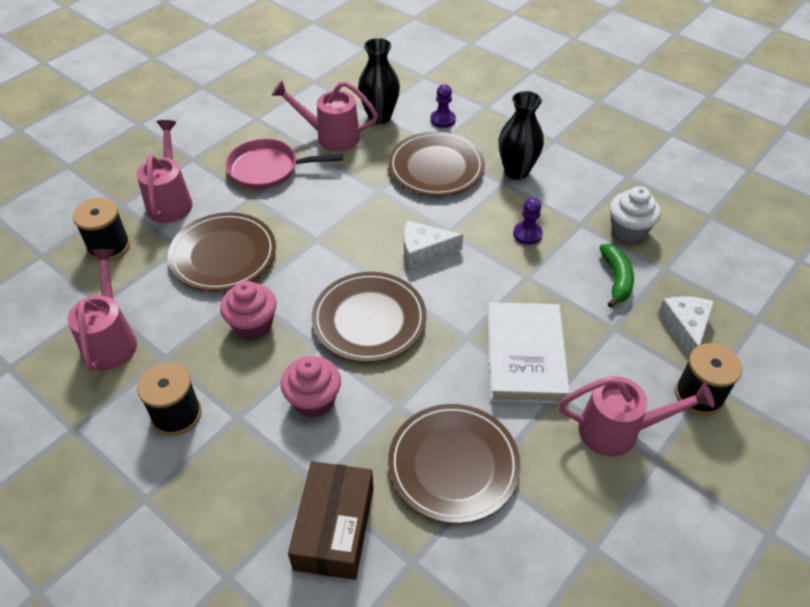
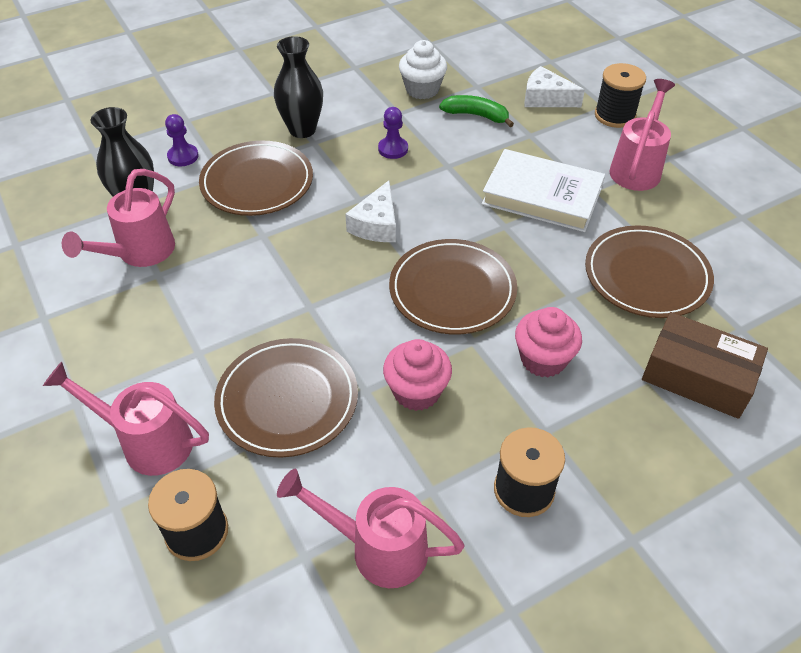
camera: 70 degrees left, 0 degrees up
pink pan [225,139,343,189] -> none

